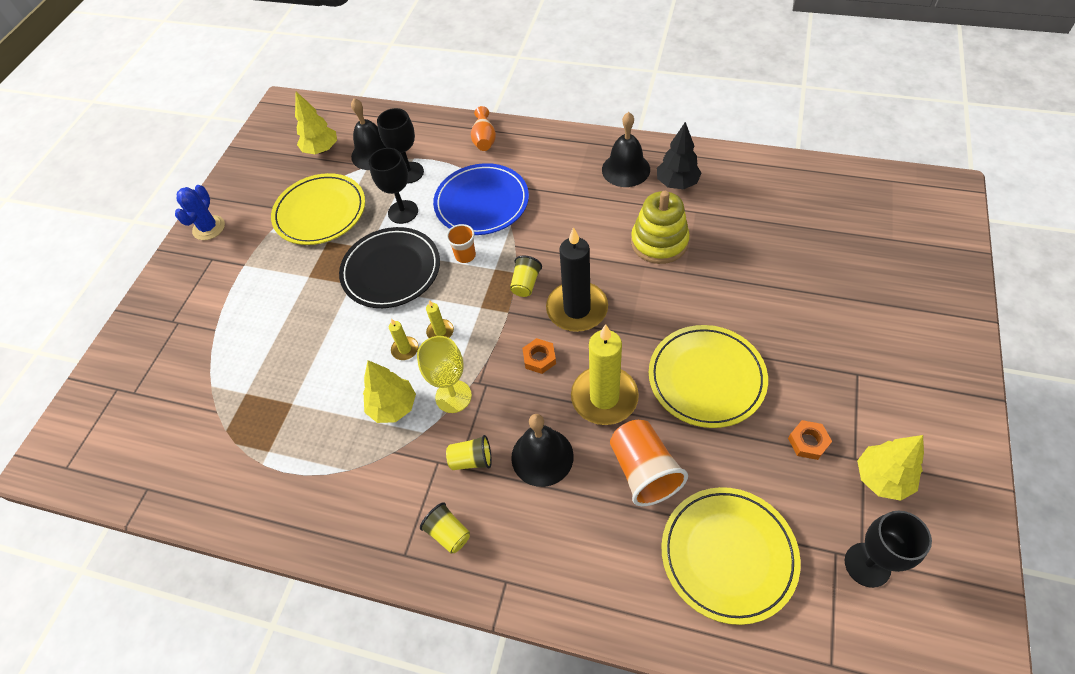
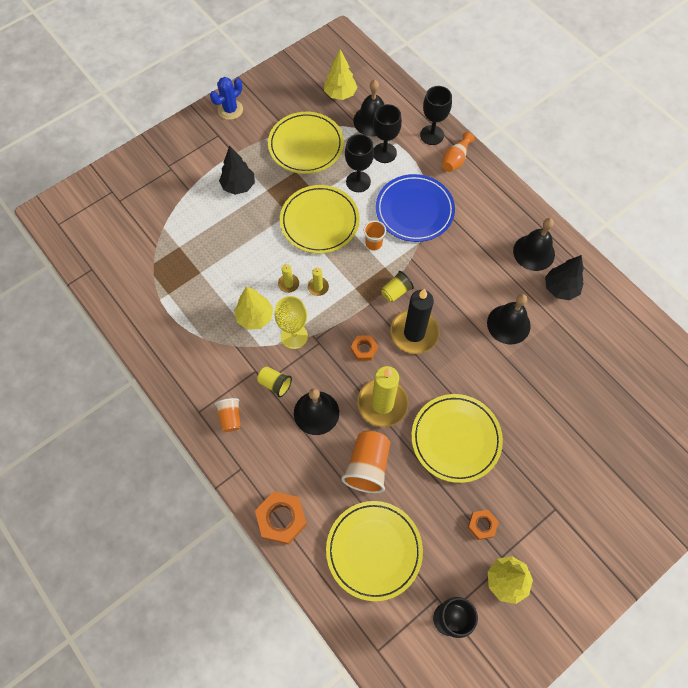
camera: 30 degrees right, 10 degrees up
black plate [339,227,440,308] -> yellow plate [280,185,360,254]
yellow cup [420,502,470,554] -> orange cup [215,398,241,432]
yellow stacking toy [631,191,690,264] -> black bell [487,294,531,344]
none -> black tree [219,146,255,195]
none -> orange nut [255,491,307,545]
none -> black goblet [420,86,452,145]

